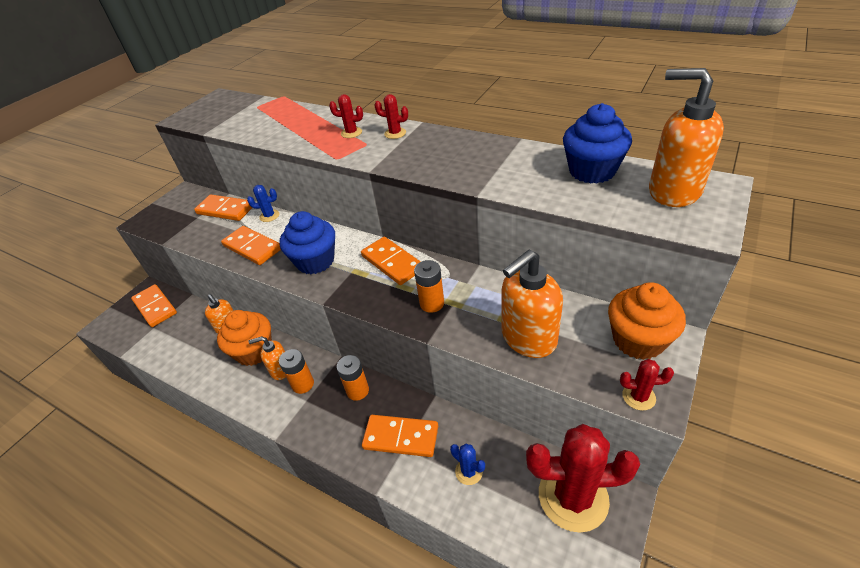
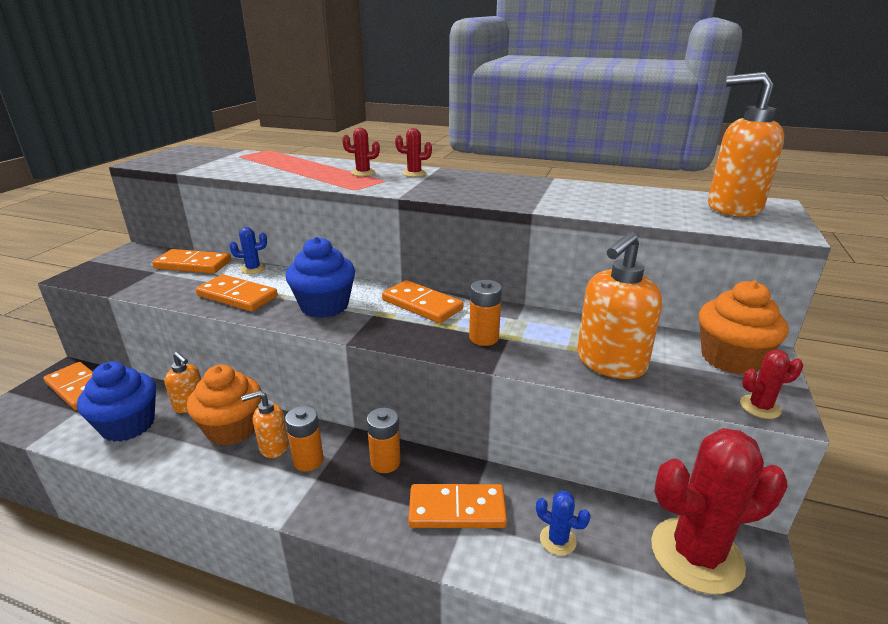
camera: 15 degrees left, 15 degrees down
blue cupcake [563,103,632,184] -> blue cupcake moved to [77,361,156,442]

